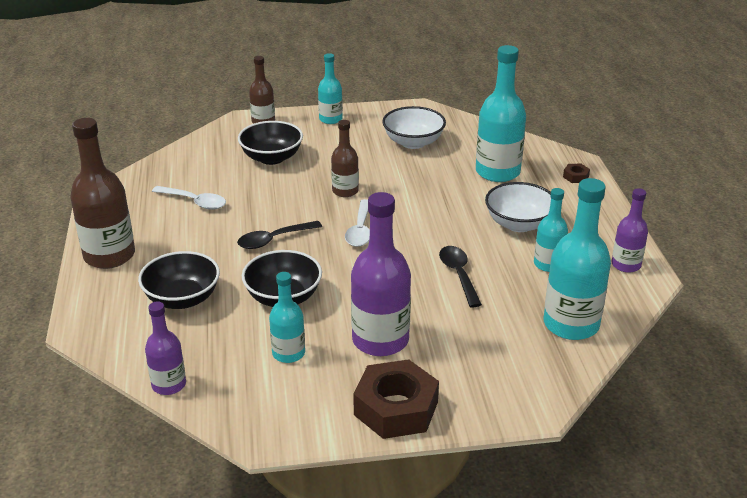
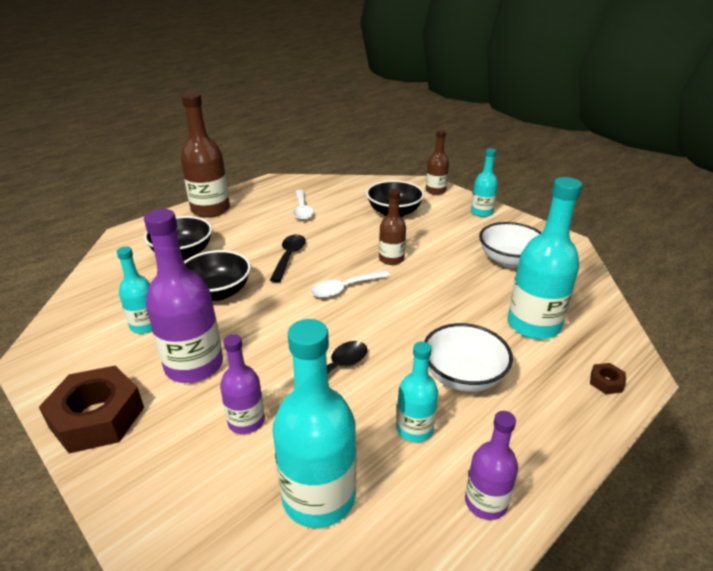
camera: 55 degrees right, 0 degrees up
purple bottle [145,301,186,395] -> purple bottle moved to [220,334,265,434]
black spoon [237,221,322,249] -> black spoon turned 75 degrees clockwise [270,234,306,282]

